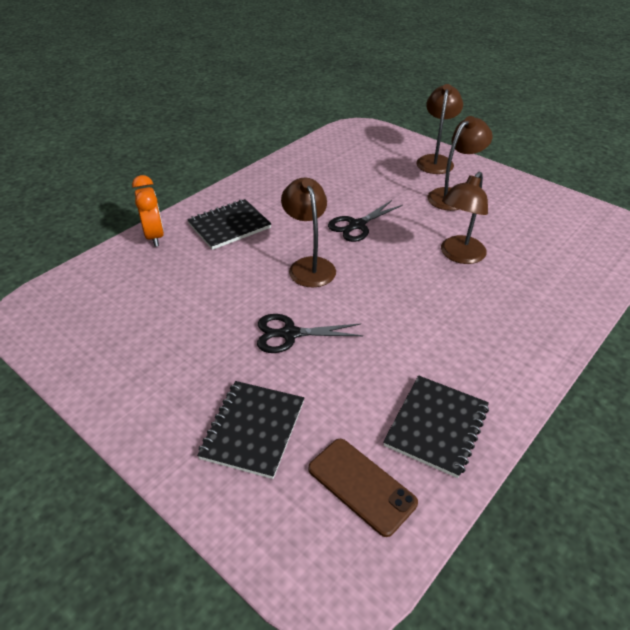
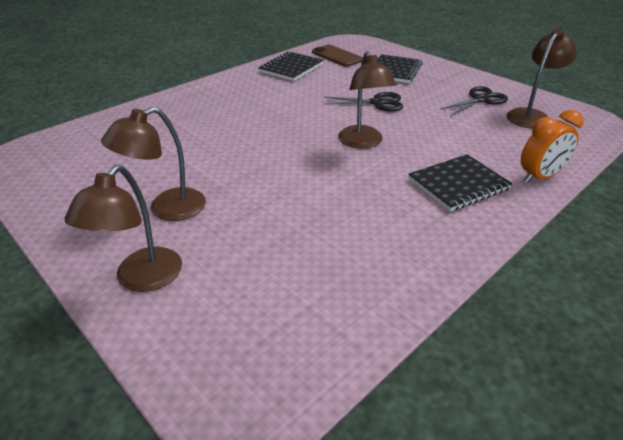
camera: 175 degrees left, 5 degrees down
orange clock [132,175,164,247] -> orange clock turned 105 degrees counterclockwise [521,110,583,183]
black scissors [328,200,403,242] -> black scissors moved to [440,86,508,116]
brown lamp [441,172,488,264] -> brown lamp moved to [507,29,577,129]

